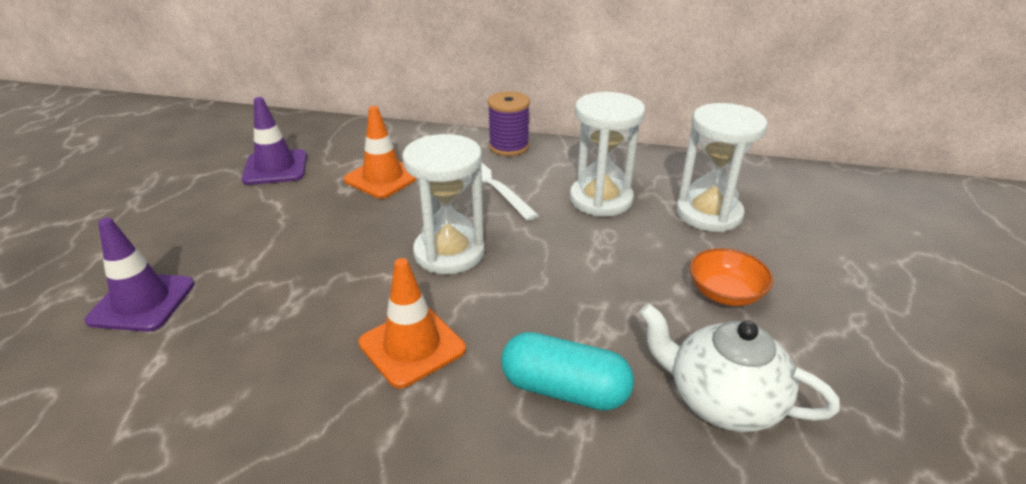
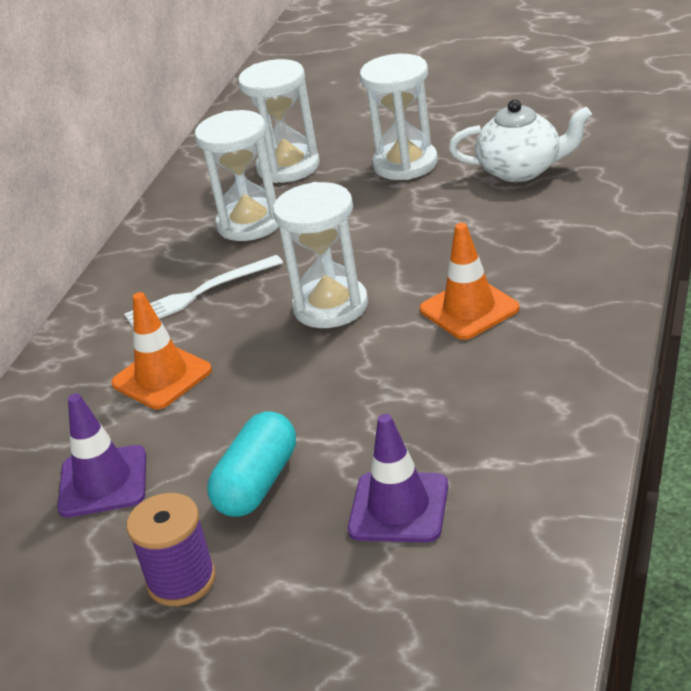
camera: 80 degrees left, 0 degrees up
purple spool [488,91,530,156] -> purple spool moved to [126,493,216,606]
turquoise capsule [501,332,634,411] -> turquoise capsule moved to [207,411,296,517]
white teapot [639,304,840,432] -> white teapot turned 120 degrees counterclockwise [449,99,592,182]
orange bowl [690,248,773,306] -> white hourglass [360,54,438,180]

